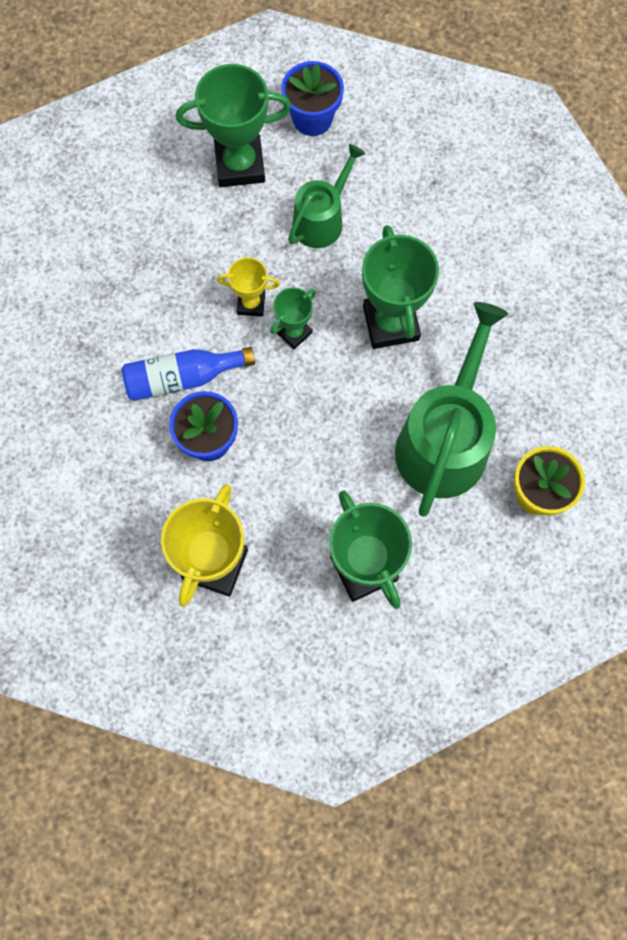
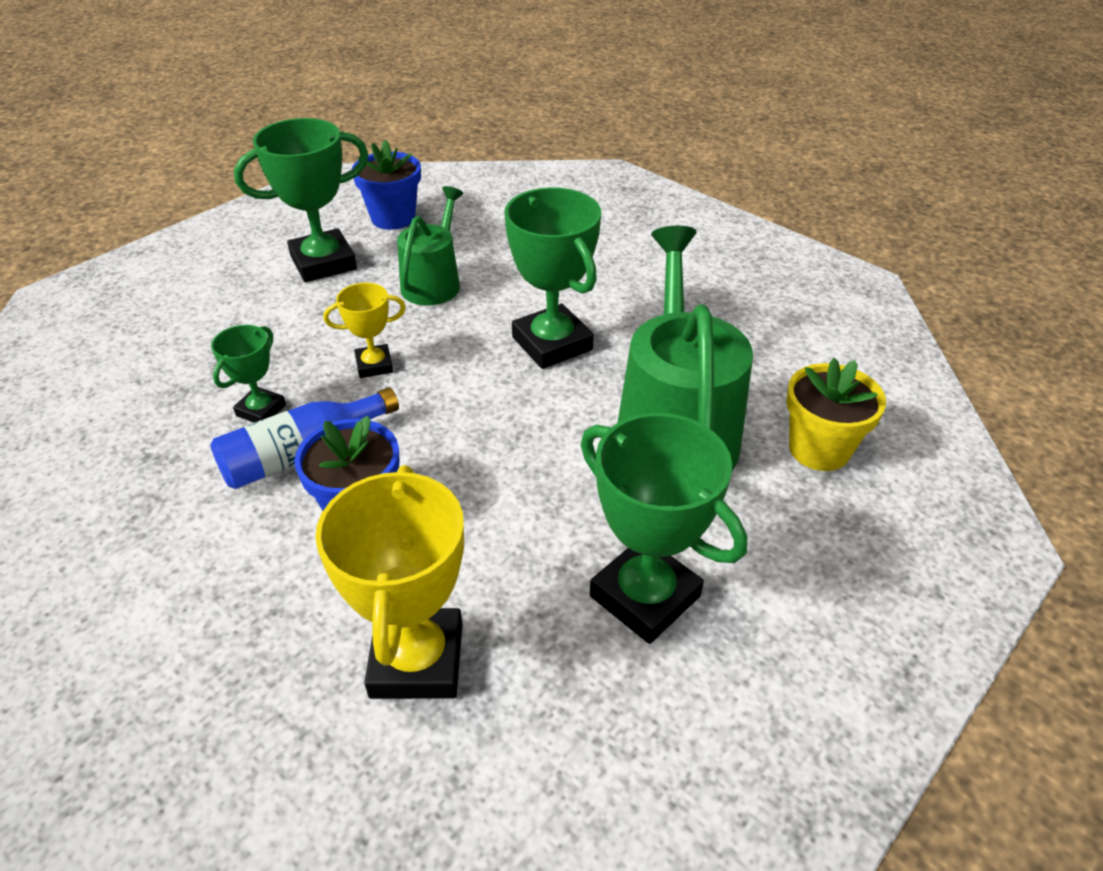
camera: 20 degrees left, 30 degrees down
green trophy [270,287,316,349] -> green trophy moved to [211,325,286,423]

